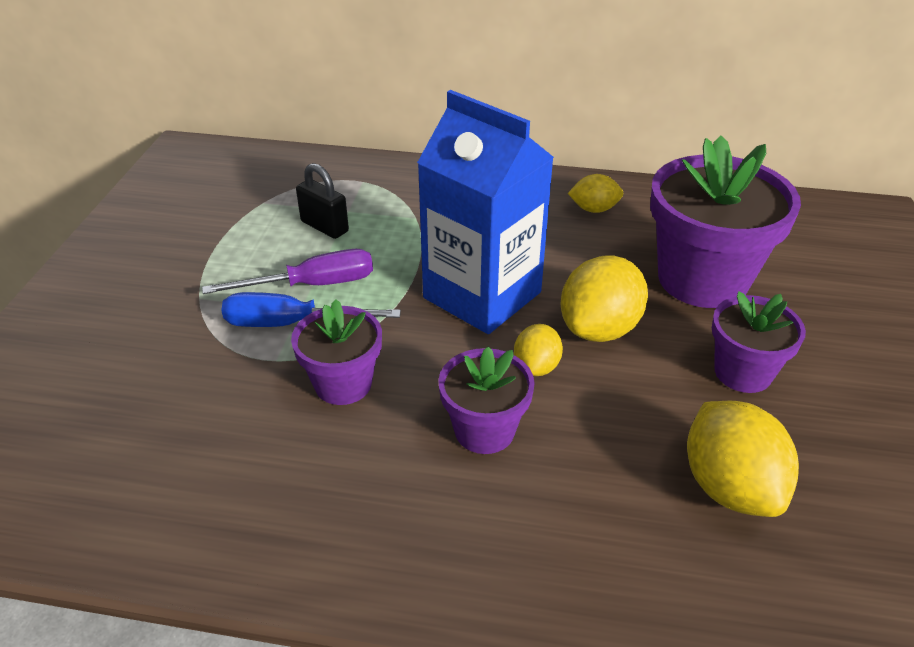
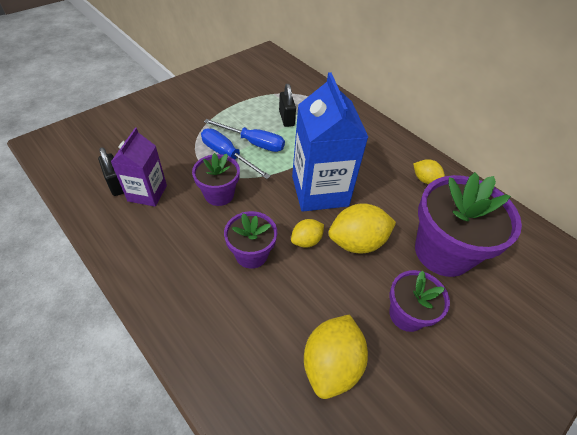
camera: 35 degrees right, 10 degrees up
purple screwdriver [202,249,373,294] -> blue screwdriver [204,119,285,152]
none -> black padlock [98,147,124,196]
none -> purple carton [111,128,167,207]

